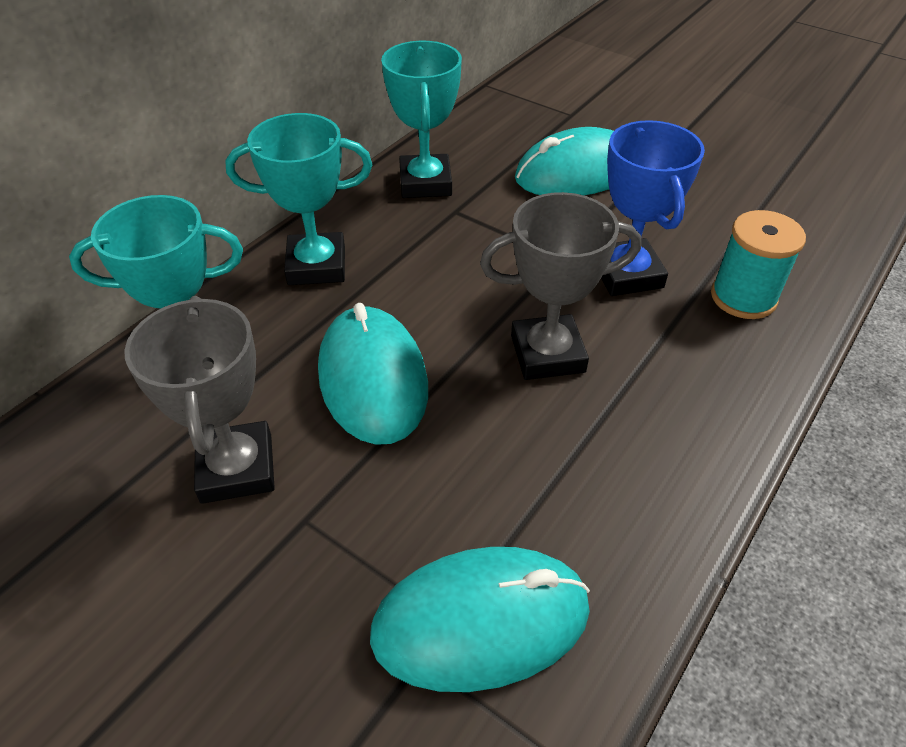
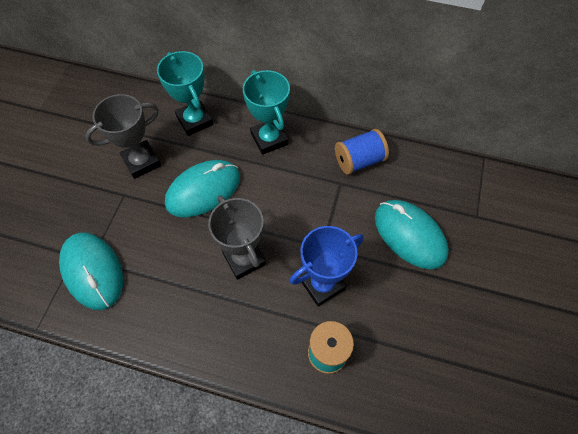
camera: 70 degrees right, 15 degrees up
turquoise trophy [381,41,462,198] -> blue spool [335,129,389,175]

